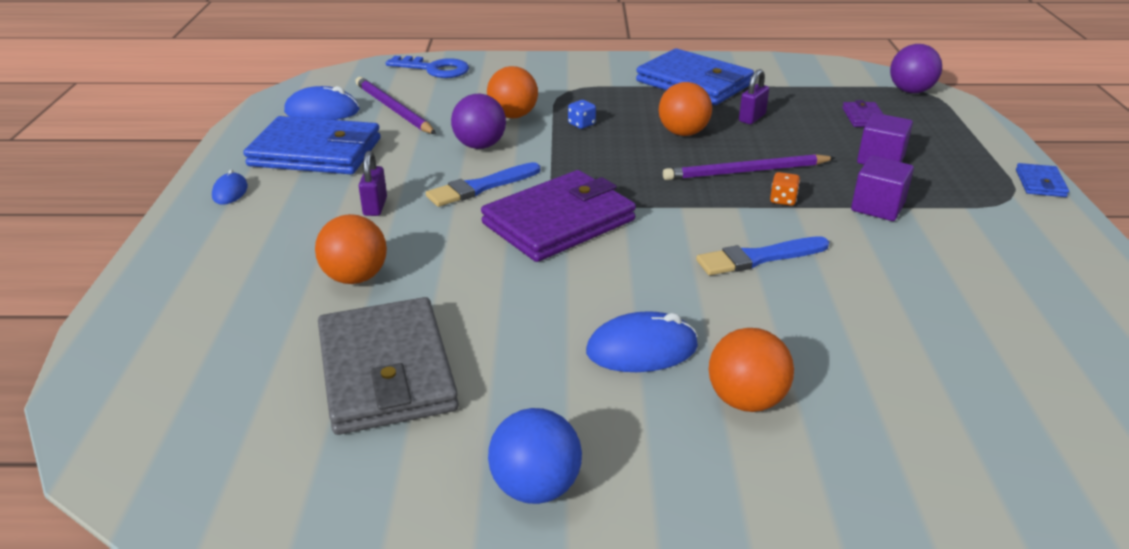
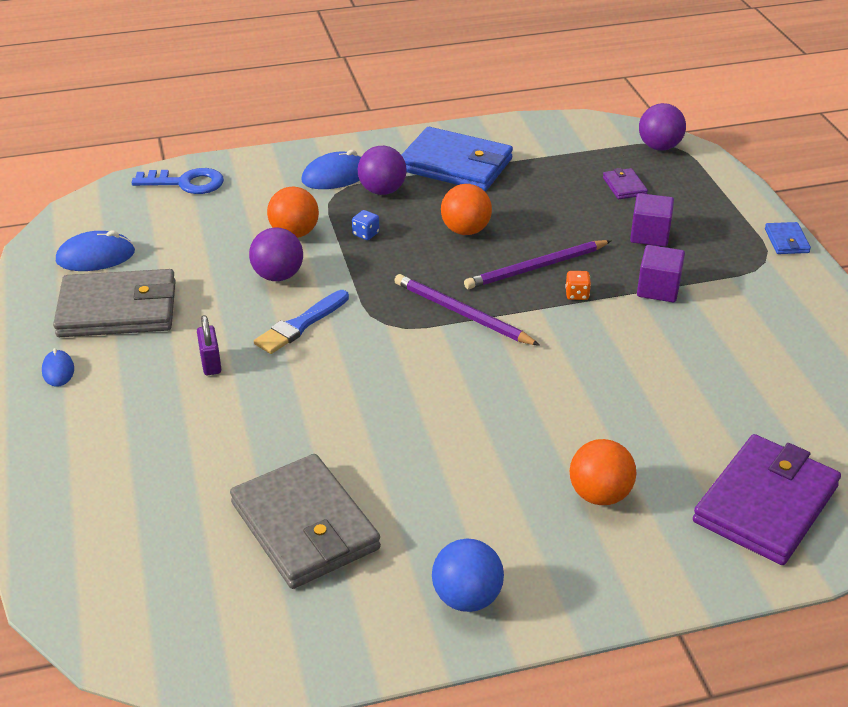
camera: 15 degrees left, 5 degrees up
blue wallet [243,116,381,174] -> grey wallet [53,269,176,337]
orange ball [315,214,387,284] -> none
purple pencil [355,77,436,134] -> purple pencil moved to [394,274,540,346]
purple wallet [481,170,636,262] -> purple wallet moved to [693,434,841,565]
blue mouse [586,311,698,372] -> blue mouse moved to [301,150,362,189]
blue brush [696,236,829,275] -> none
purple padlock [739,69,769,124] -> none
none -> purple ball [358,146,407,195]

